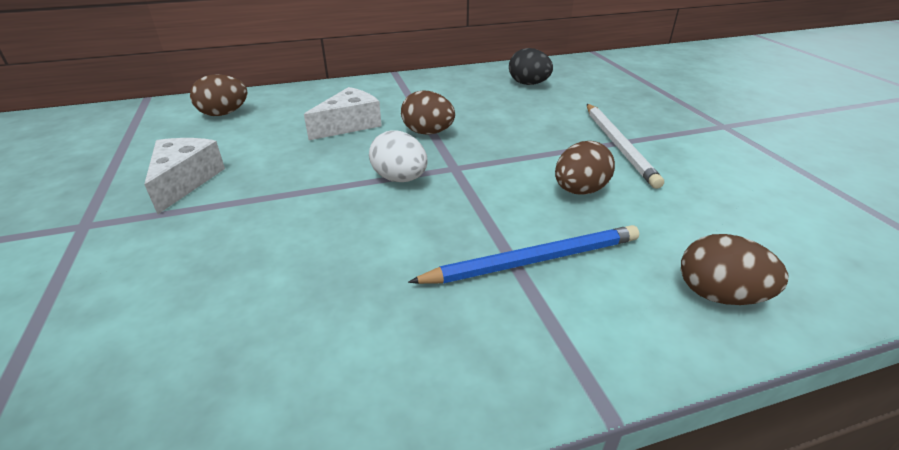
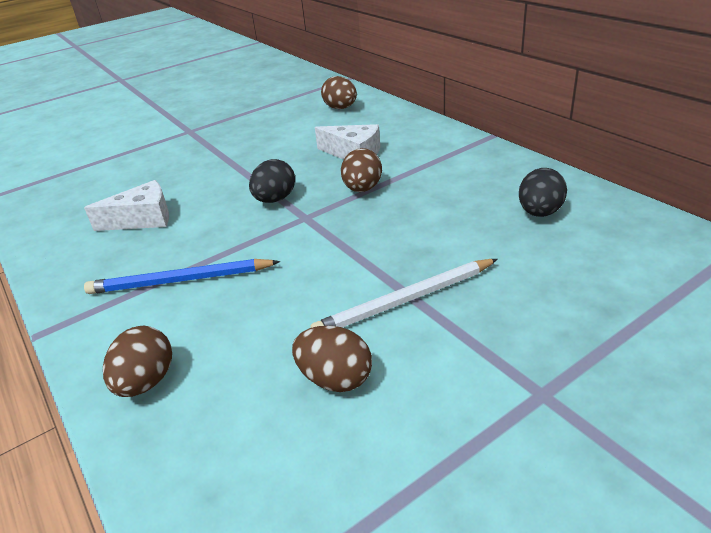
camera: 75 degrees right, 0 degrees up
white cheese [144,138,225,214] -> white cheese moved to [84,180,169,231]
white egg [369,130,428,182] -> black egg [249,159,295,203]
blue pencil [408,225,639,284] -> blue pencil turned 120 degrees clockwise [84,259,280,294]
brown egg [555,141,615,195] -> brown egg moved to [292,326,372,392]

